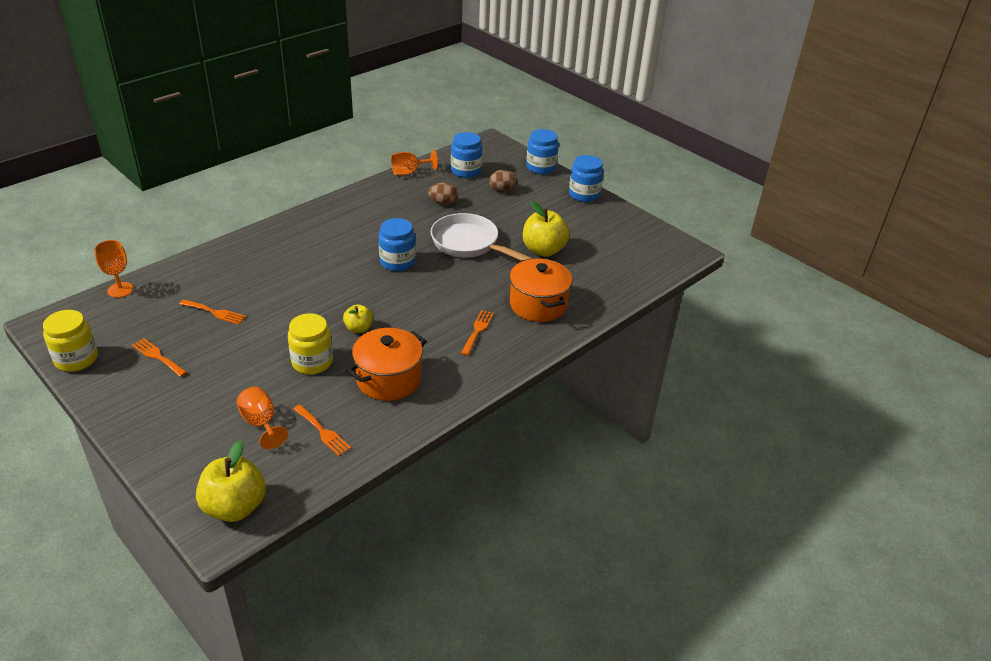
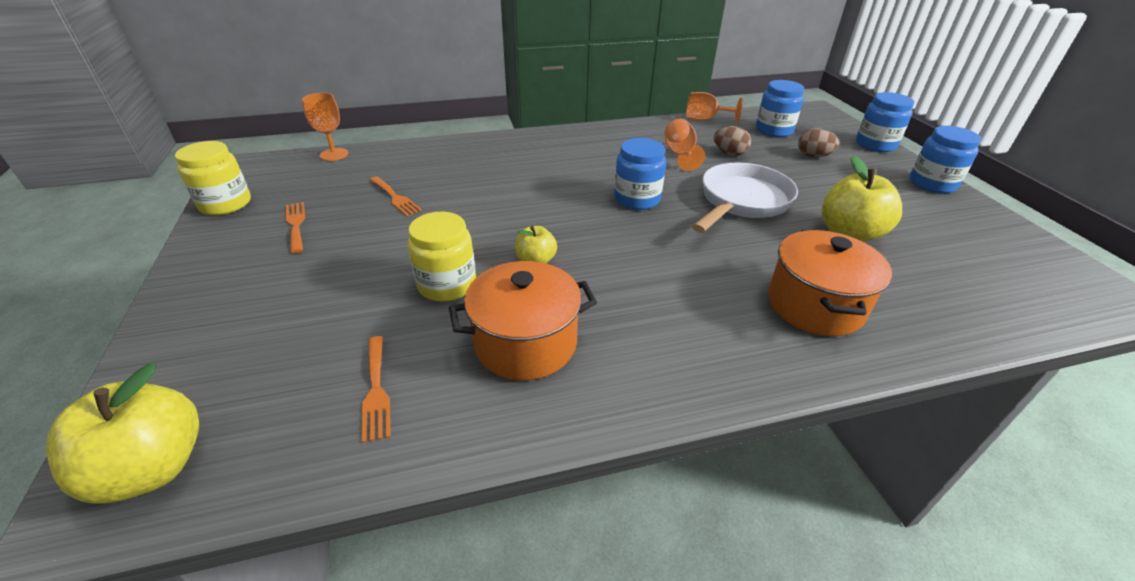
camera: 30 degrees right, 0 degrees up
orange goblet [236,387,288,449] -> orange goblet moved to [665,119,705,171]
white pan [431,213,532,261] -> white pan turned 60 degrees clockwise [692,163,798,233]
orange fork [461,310,494,356] -> none

